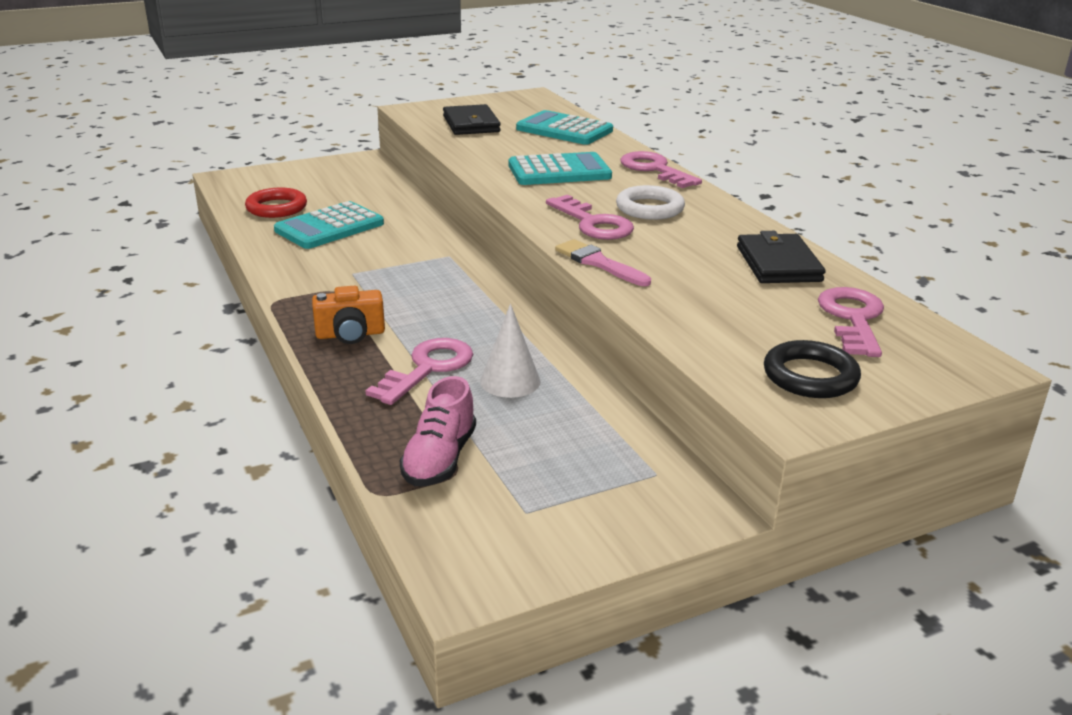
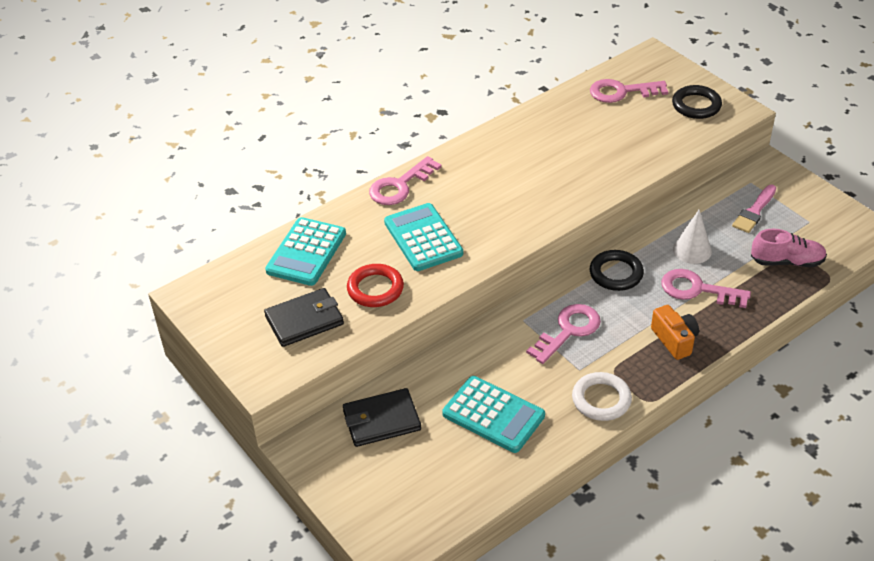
camera: 100 degrees left, 15 degrees up
red ring [245,187,307,218] -> red ring moved to [347,264,404,307]
pink key [546,195,634,240] -> pink key moved to [526,304,601,364]
pink brush [555,239,651,286] -> pink brush moved to [732,185,776,233]
white ring [616,185,685,220] -> white ring moved to [572,372,632,421]
black wallet [737,231,826,283] -> black wallet moved to [343,388,421,447]
none -> black ring [590,250,644,291]

